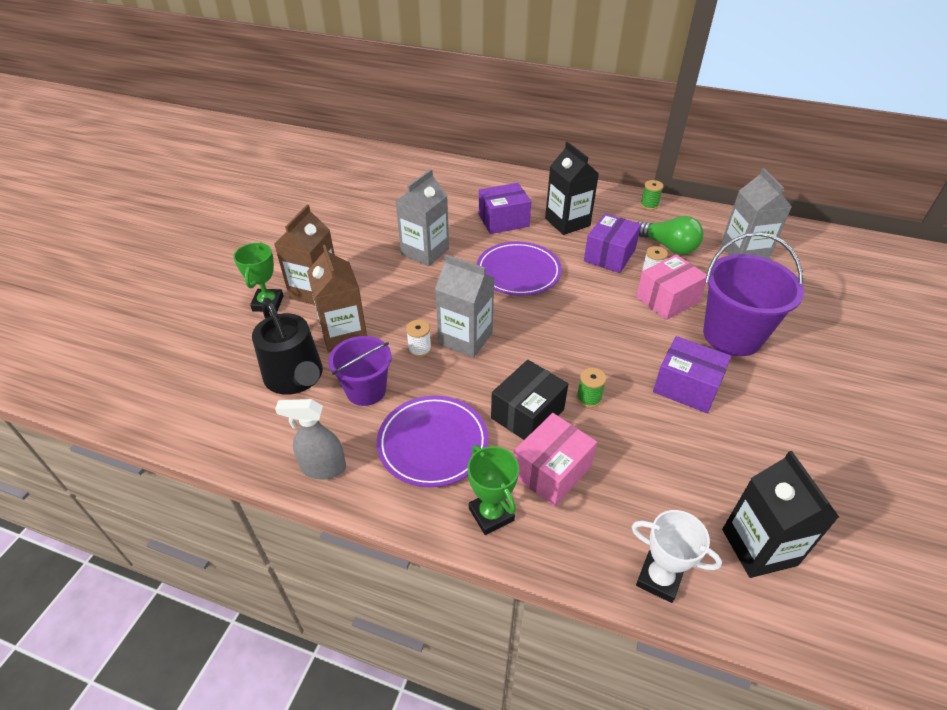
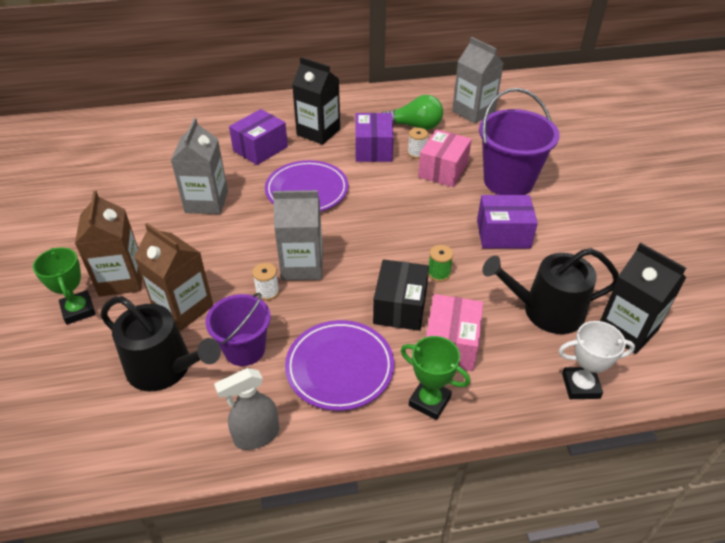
camera: 30 degrees left, 0 degrees up
green spool [640,180,664,210] -> none
none -> black watering can [482,248,619,334]

